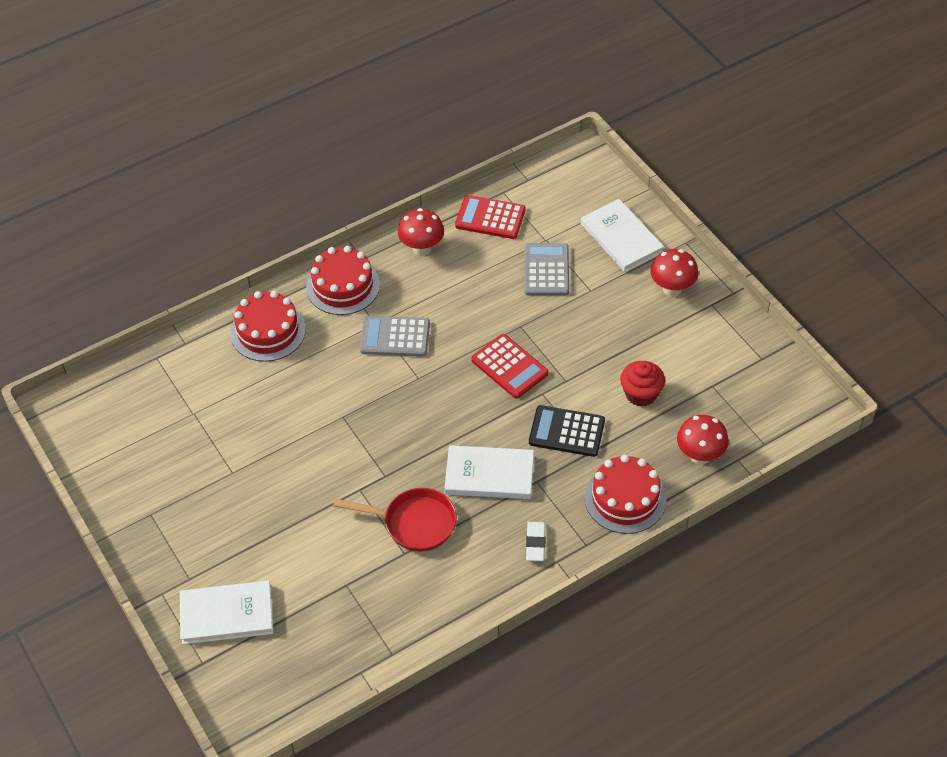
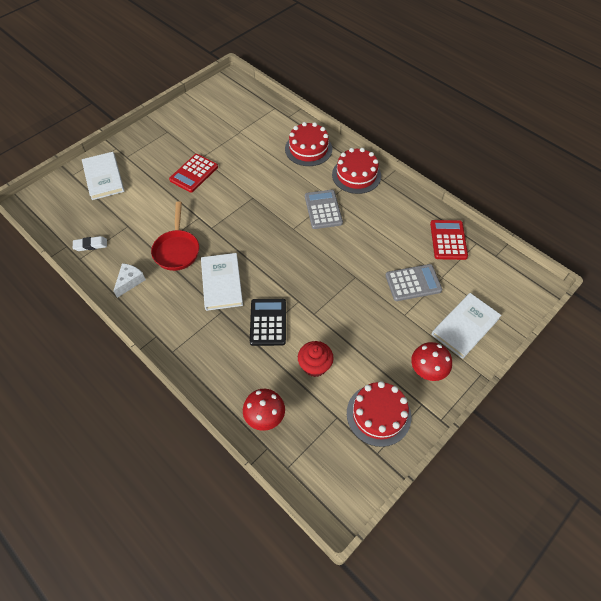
camera: 75 degrees right, 5 degrees up
red mushroom [398,208,444,256] -> none
red calculator [471,334,548,399] -> red calculator moved to [169,154,218,193]
white eraser [526,522,546,561] -> white eraser moved to [73,236,107,251]
red cake [585,454,666,534] -> red cake moved to [347,381,411,447]
none -> white cheese [114,263,146,298]

